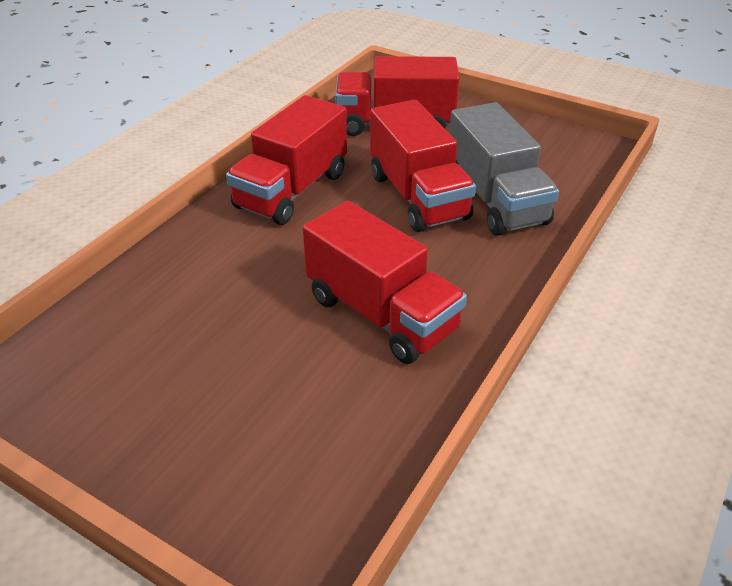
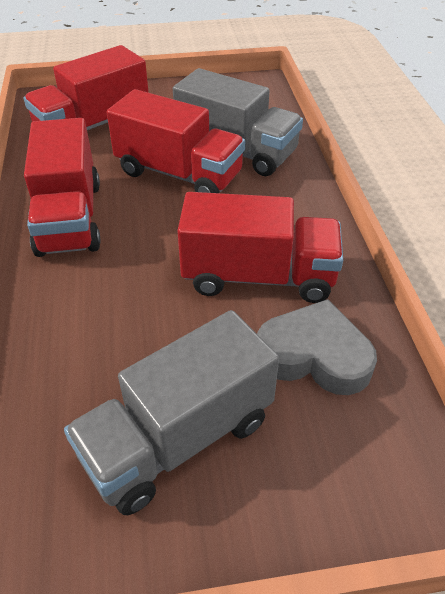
camera: 40 degrees left, 5 degrees up
none -> grey truck [64,310,279,515]
none -> grey heart [257,299,377,395]

